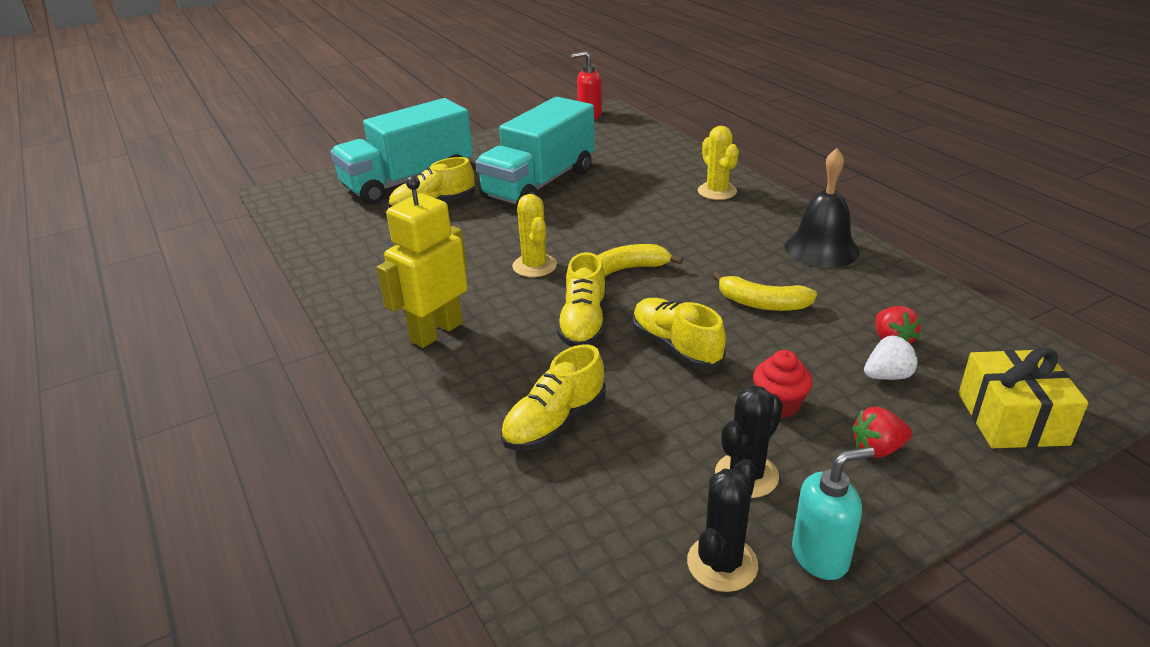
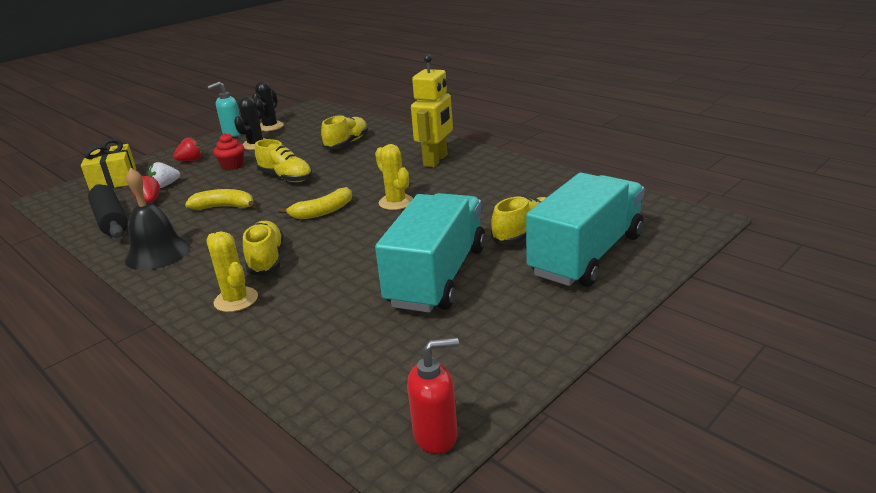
camera: 165 degrees right, 5 degrees down
yellow shoe [557,252,606,347] -> yellow shoe moved to [243,221,283,276]
none -> black rolling pin [88,184,128,238]

